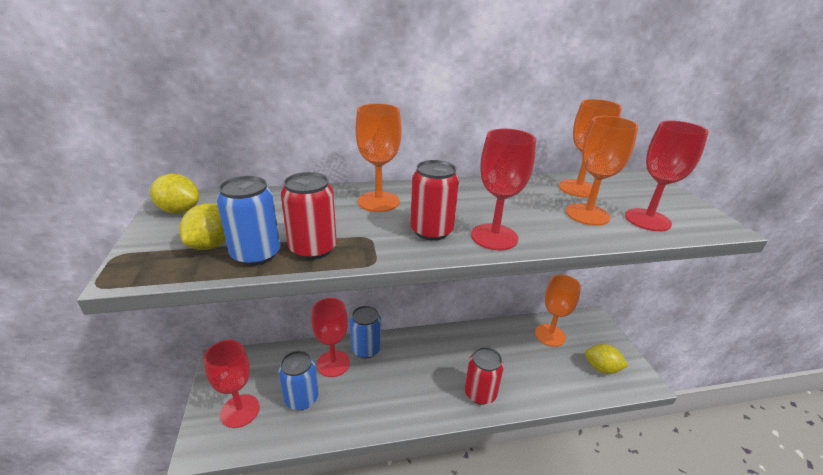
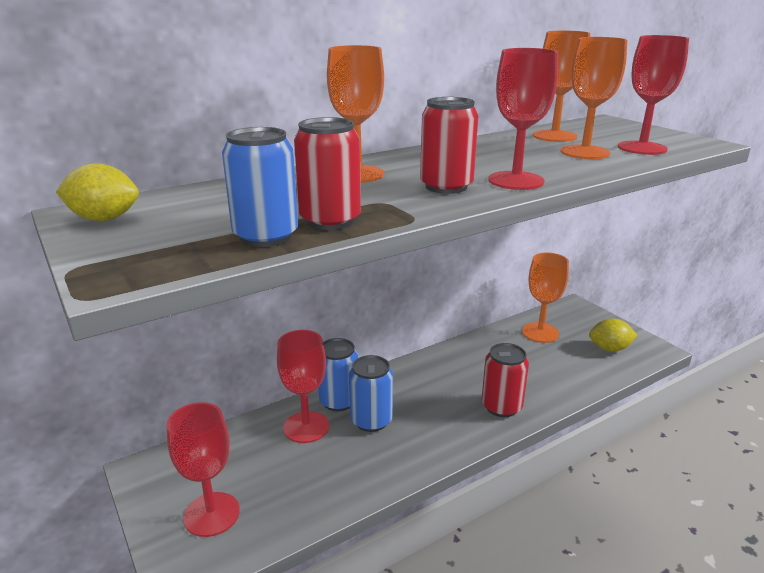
camera: 20 degrees left, 5 degrees down
yellow lemon [179,203,226,250] -> none
blue can [278,351,319,410] -> blue can moved to [349,355,393,432]

